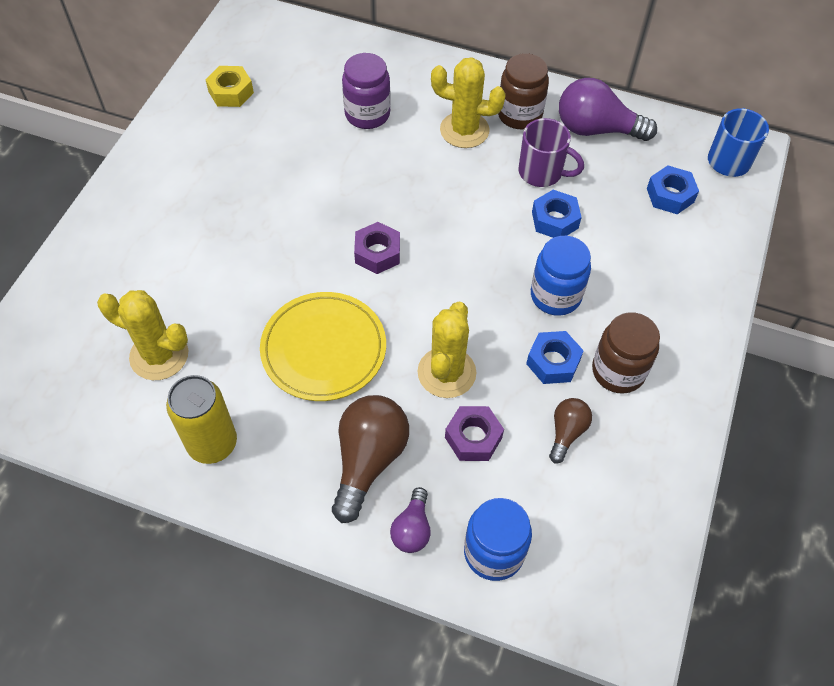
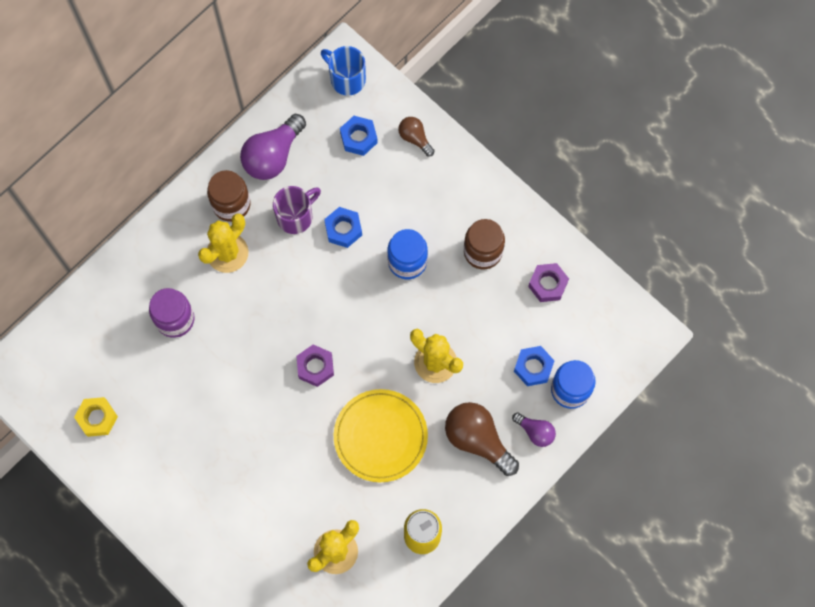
camera: 65 degrees left, 15 degrees up
purple nut [445,406,504,461] -> purple nut moved to [528,263,569,302]
blue nut [526,331,584,384] -> blue nut moved to [514,346,554,386]
brown light bulb [549,398,592,464] -> brown light bulb moved to [398,117,435,156]

